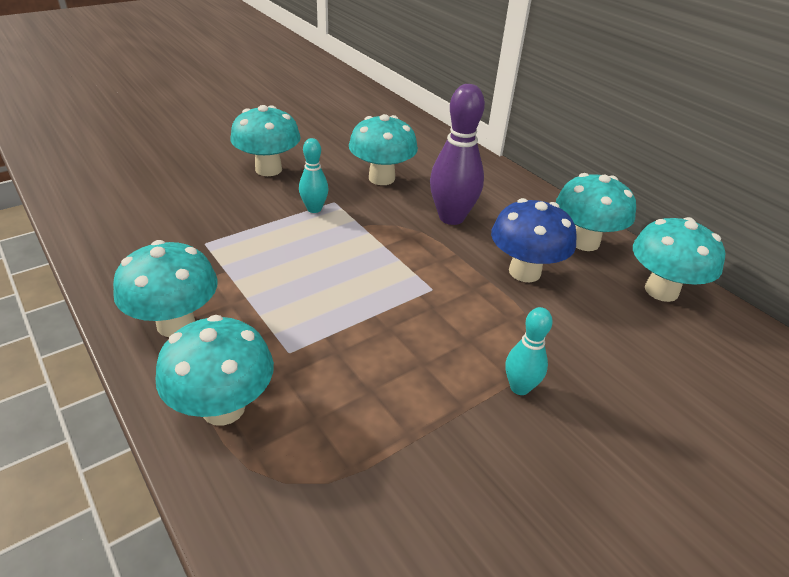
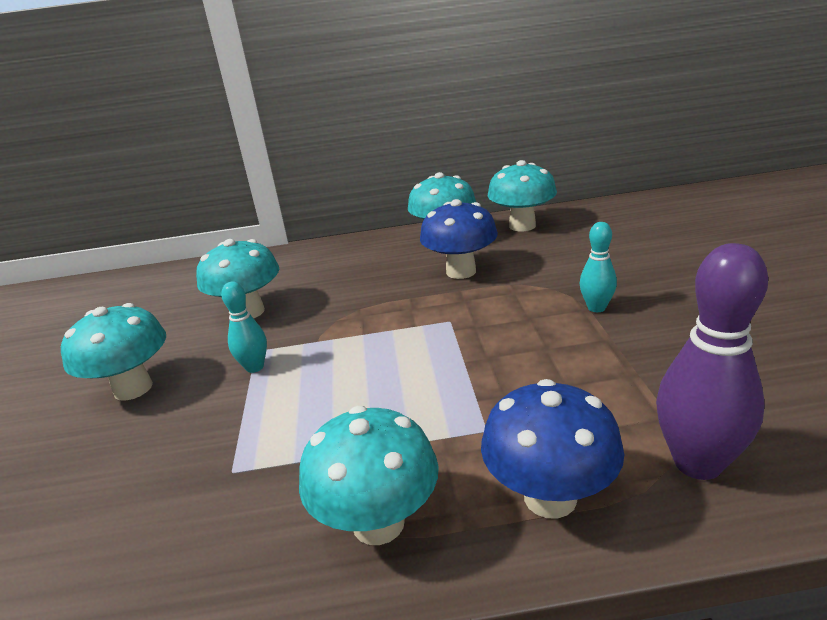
camera: 55 degrees left, 10 degrees down
turquoise mushroom [156,315,274,426] -> blue mushroom [481,379,624,519]
purple bowling pin [430,84,485,225] -> purple bowling pin moved to [656,243,768,480]

